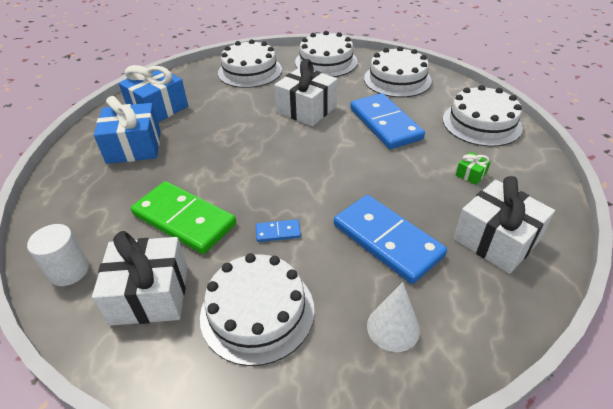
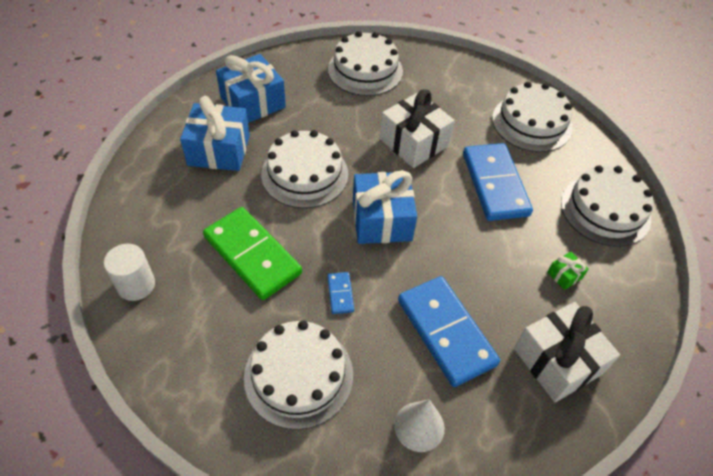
camera: 10 degrees right, 10 degrees up
white gift [92,231,188,326] -> none
blue domino [256,219,301,242] -> blue domino turned 75 degrees clockwise [328,272,354,314]
white cake [295,31,358,77] -> white cake moved to [261,130,348,208]
none -> blue gift [353,170,417,244]

